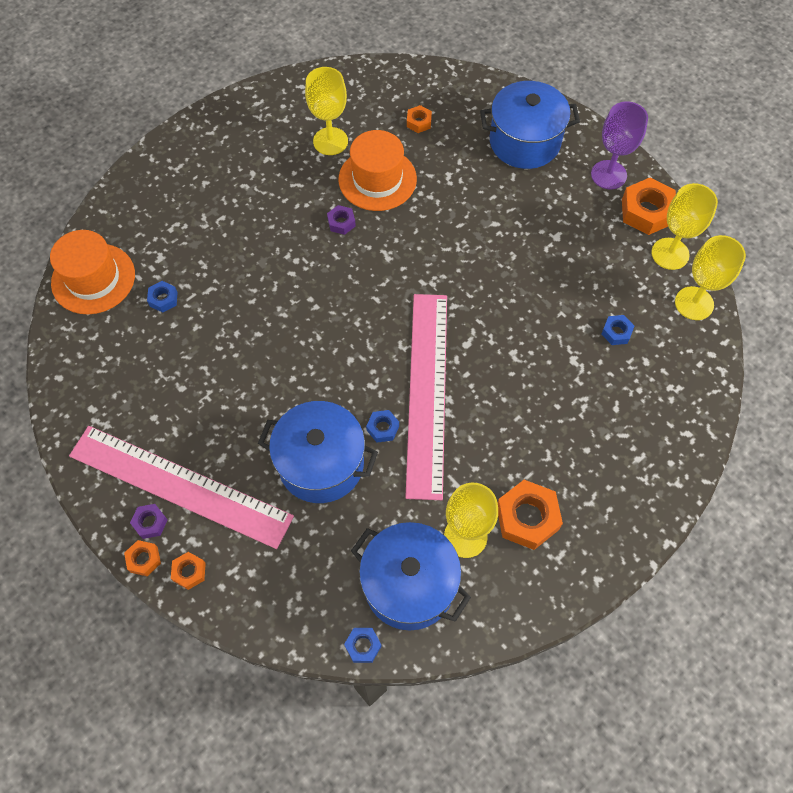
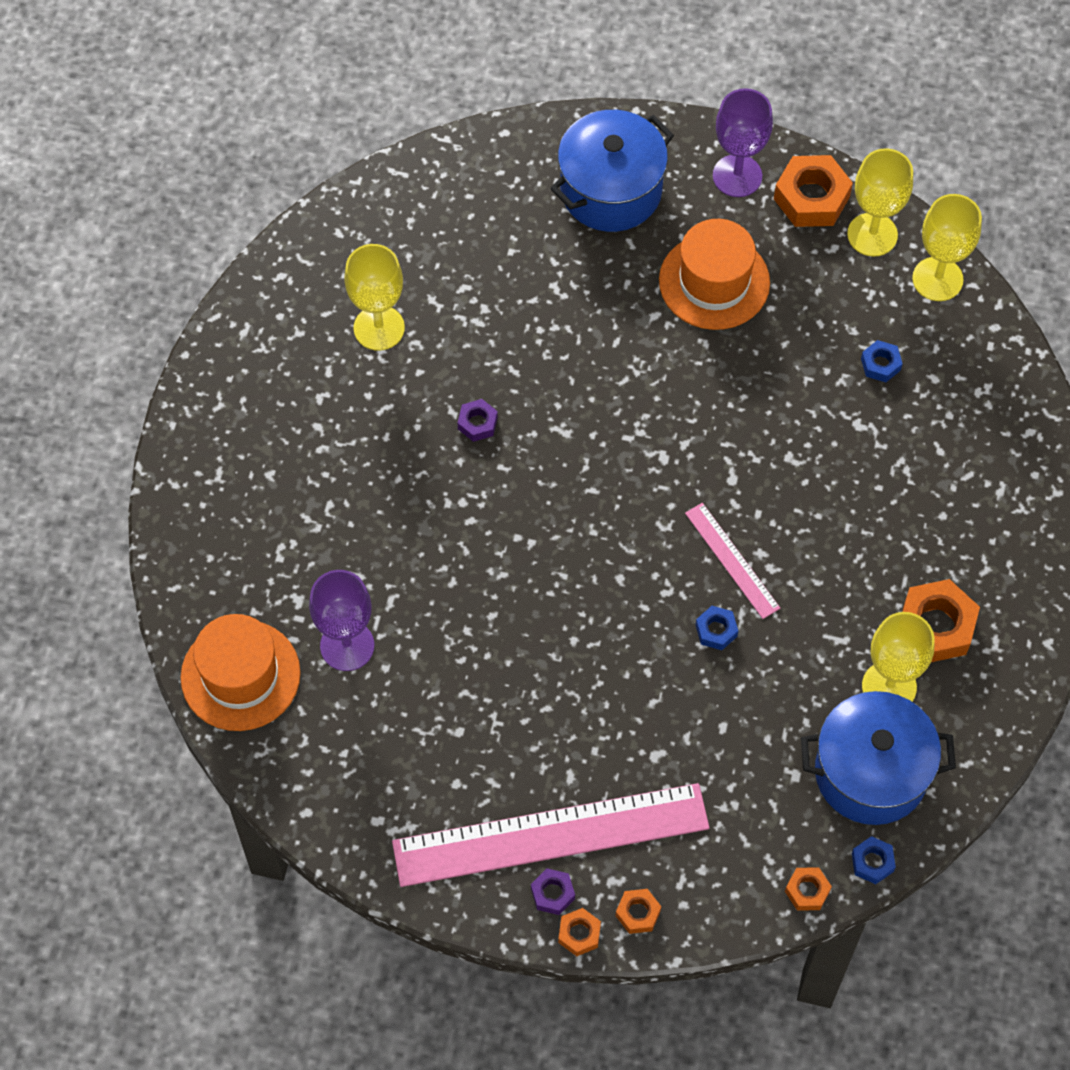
camera: 35 degrees left, 0 degrees up
blue nut [147,281,178,313] -> purple goblet [309,570,374,671]
blue pot [258,401,378,503] -> none
orange hat [339,130,417,211] -> orange hat moved to [659,219,770,330]
pink ruler [405,294,447,500] -> pink ruler [685,503,780,619], size x0.46
orange nut [407,105,432,133] -> orange nut moved to [785,867,832,911]

